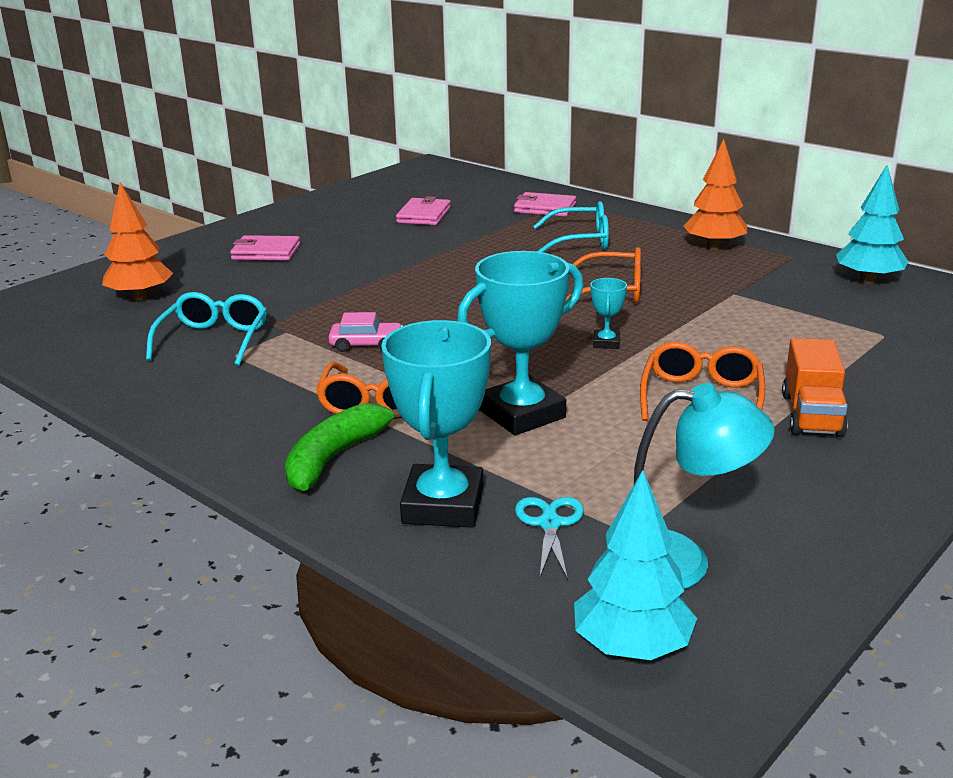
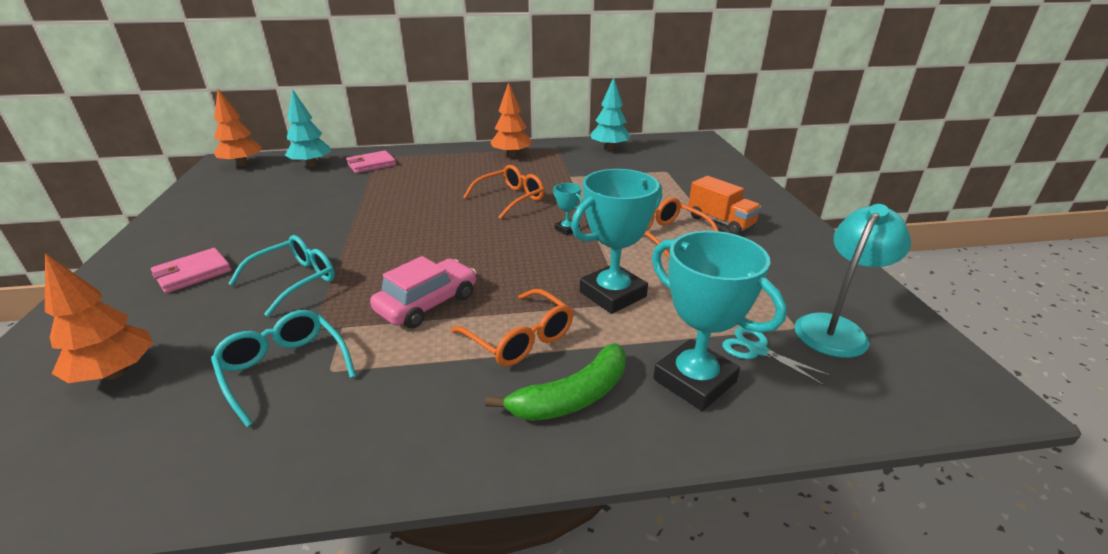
camera: 50 degrees left, 5 degrees up
green banana [285,403,402,491] -> green banana turned 105 degrees counterclockwise [485,343,626,421]
pink car [328,312,403,352] -> pink car [370,256,476,328], size x1.59
pink wallet [396,196,451,225] -> none
turquoise trophy [457,251,583,435] -> turquoise trophy turned 45 degrees clockwise [571,169,662,314]
turquoise glasses [533,201,609,252] -> turquoise glasses moved to [228,235,335,317]
turquoise tree [574,470,697,660] -> turquoise tree moved to [285,89,331,167]
none -> orange tree [214,89,262,166]

